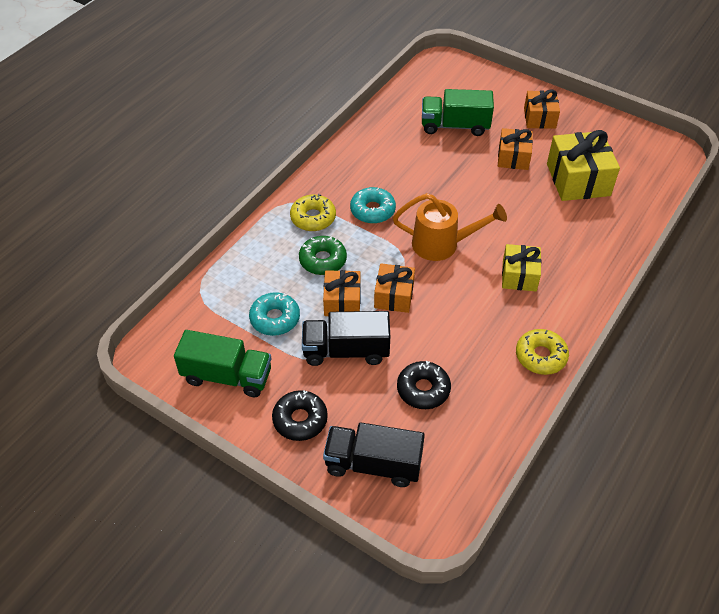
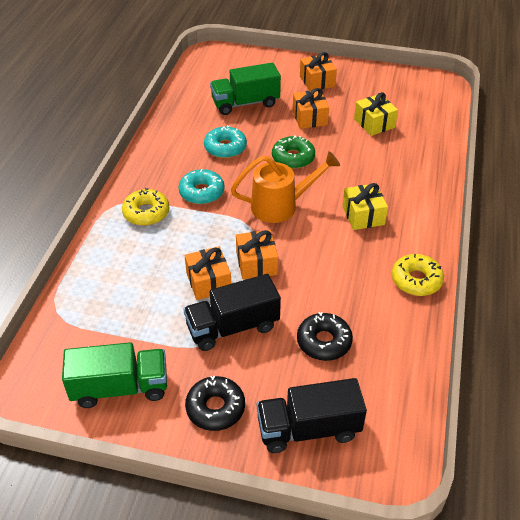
camera: 20 degrees left, 5 degrees down
turquoise donut [249,292,300,336] -> turquoise donut moved to [204,125,247,158]
green donut [299,236,347,275] -> green donut moved to [272,135,315,169]
yellow gift [547,130,620,201] -> yellow gift [354,92,398,136], size x0.61

